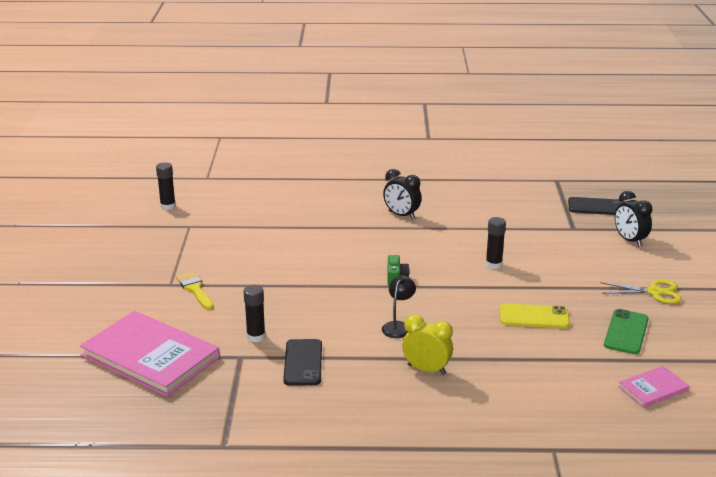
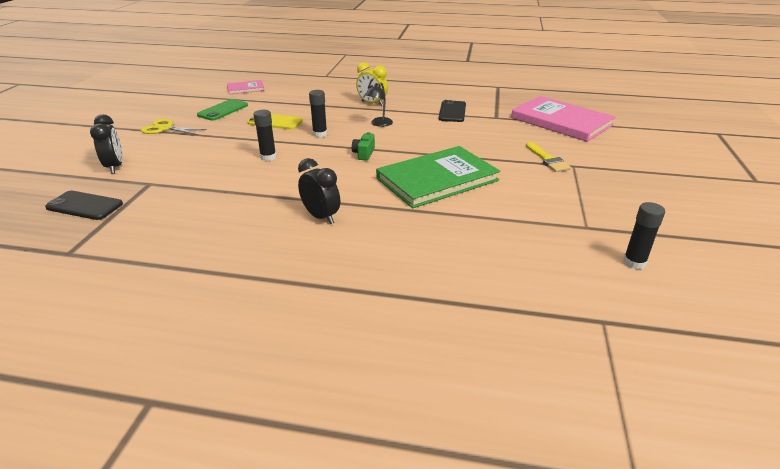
camera: 170 degrees left, 5 degrees up
black glue stick [244,285,266,342] -> black glue stick moved to [309,90,327,137]
none -> green book [376,146,500,208]

